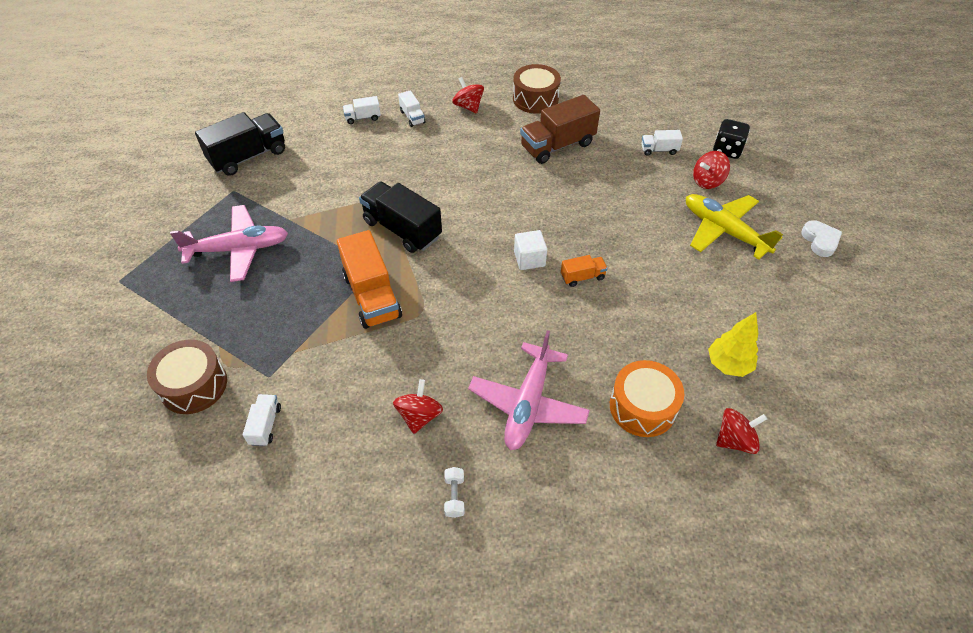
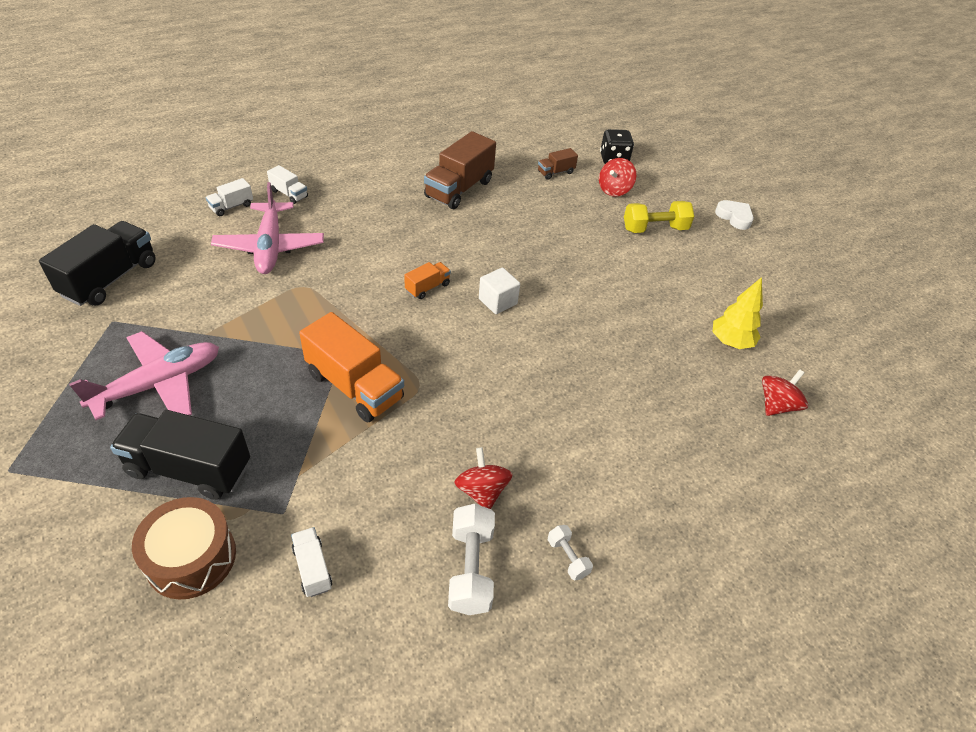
camera: 30 degrees left, 5 degrees down
black truck [359,181,442,253] -> black truck moved to [110,410,250,500]
red spinning top [452,77,484,114] -> none
pink plane [468,330,590,450] -> pink plane moved to [211,182,324,274]
brown drum [513,64,561,114] -> none
orange truck [561,255,608,287] -> orange truck moved to [404,262,451,299]
orange drum [610,360,684,437] -> none
white truck [641,130,683,156] -> brown truck [538,148,578,180]
yellow plane [686,194,783,260] -> yellow dumbbell [624,201,694,233]
none -> white dumbbell [448,504,495,615]

